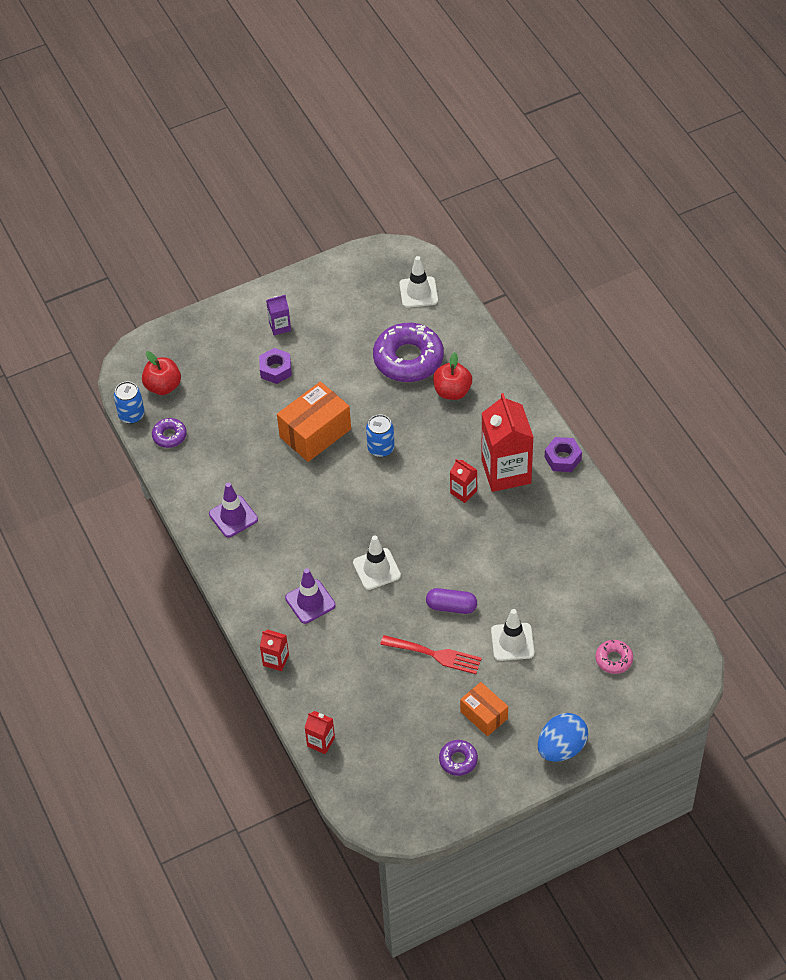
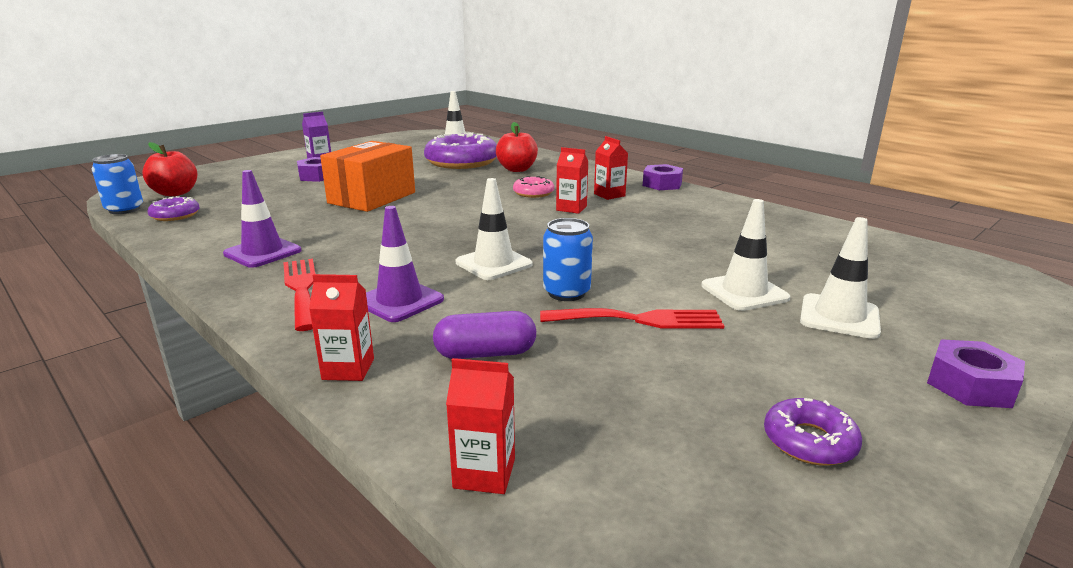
camera: 20 degrees left, 30 degrees down
blue can [366,415,395,457] -> blue can moved to [543,218,593,301]
purple capsule [426,588,477,614] -> purple capsule moved to [433,311,536,359]
orange box [460,682,508,736] -> none
red carton [481,393,534,492] -> red carton [594,136,628,200], size x0.47
blue egg [538,713,588,762] -> purple nut [927,339,1025,408]
pink donut [595,640,633,674] -> pink donut moved to [513,176,554,198]
none -> red fork [283,259,316,331]
none -> white traffic cone [800,217,881,339]

